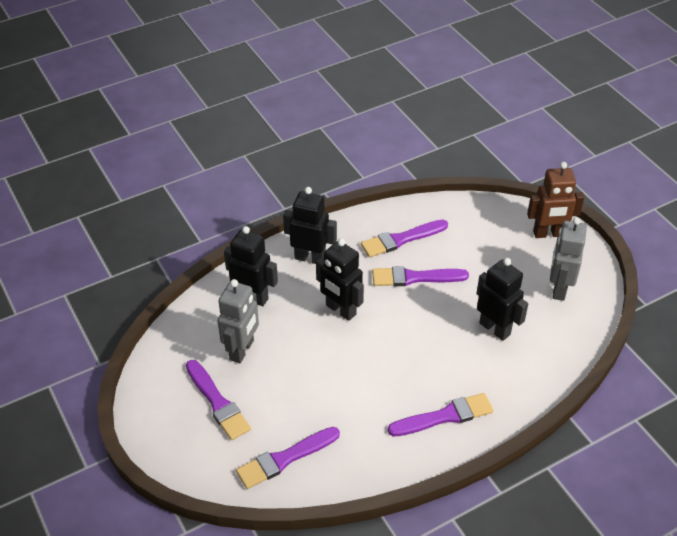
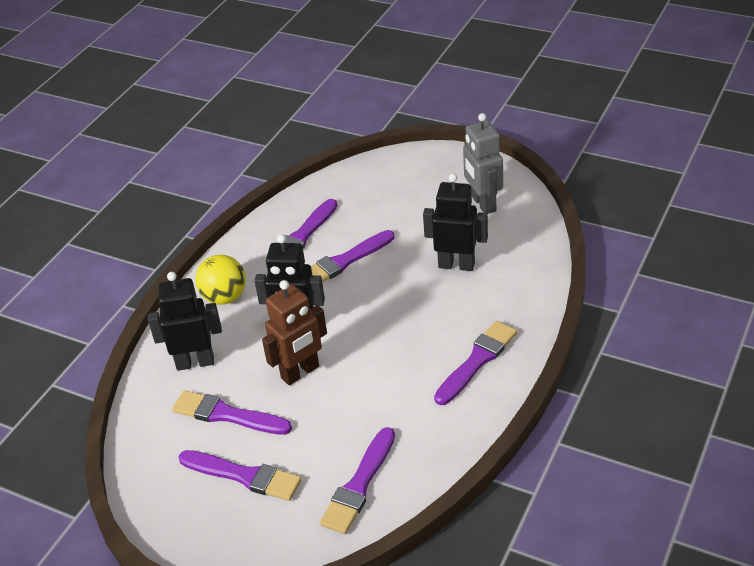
camera: 30 degrees left, 5 degrees down
grey robot [218,279,259,363] -> purple brush [172,390,292,435]
black robot [283,187,337,264] -> yellow ball [195,255,246,305]
brown robot [527,162,584,238] -> brown robot moved to [262,280,327,385]

